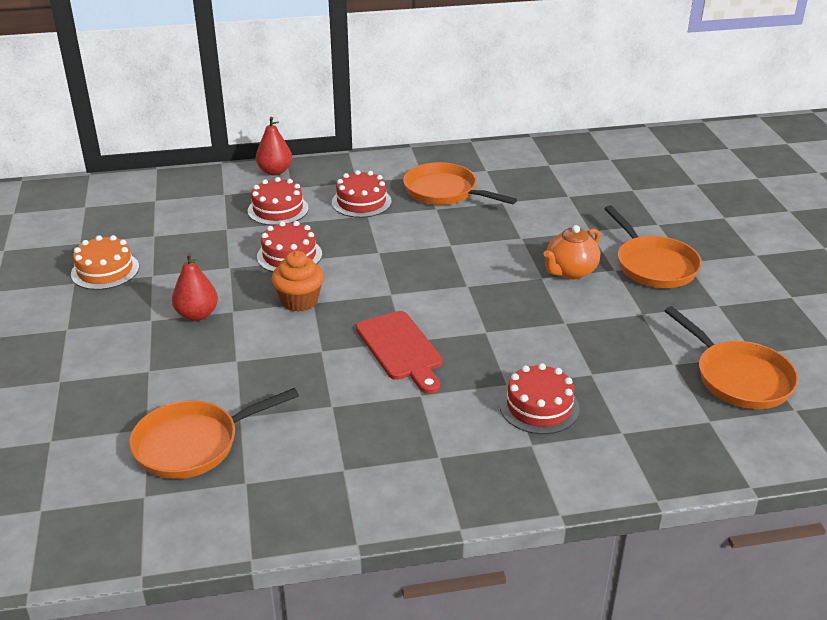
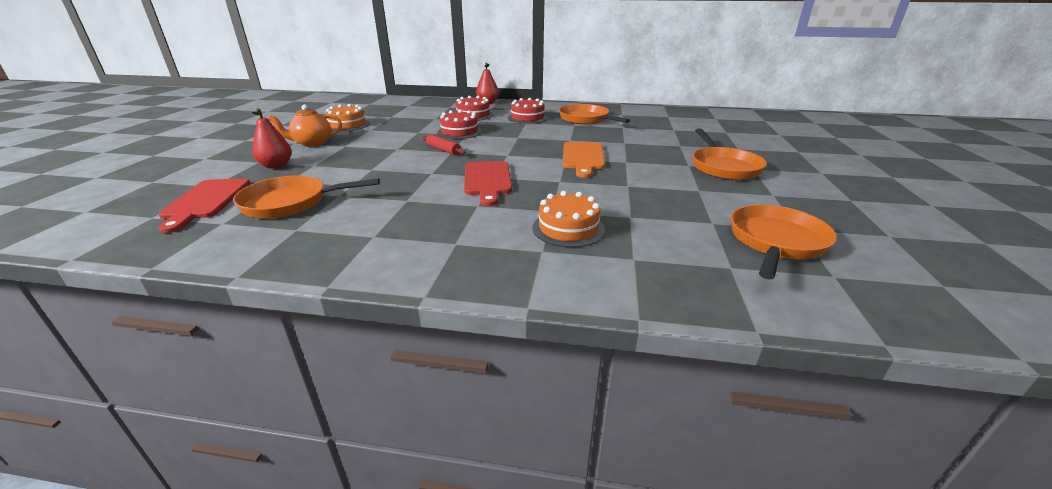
camera: 20 degrees right, 5 degrees down
red pear [172,253,218,321] -> red pear moved to [252,108,292,169]
orange cupcake [271,251,324,312] -> red rolling pin [422,134,466,155]
red cake [500,363,580,434] -> orange cake [532,191,605,247]
orange teapot [544,225,600,279] -> orange teapot moved to [268,105,342,147]
orange pan [665,306,799,409] -> orange pan turned 135 degrees counterclockwise [731,205,837,279]
none -> red cutting board [158,179,250,233]
none -> orange cutting board [562,142,605,178]

